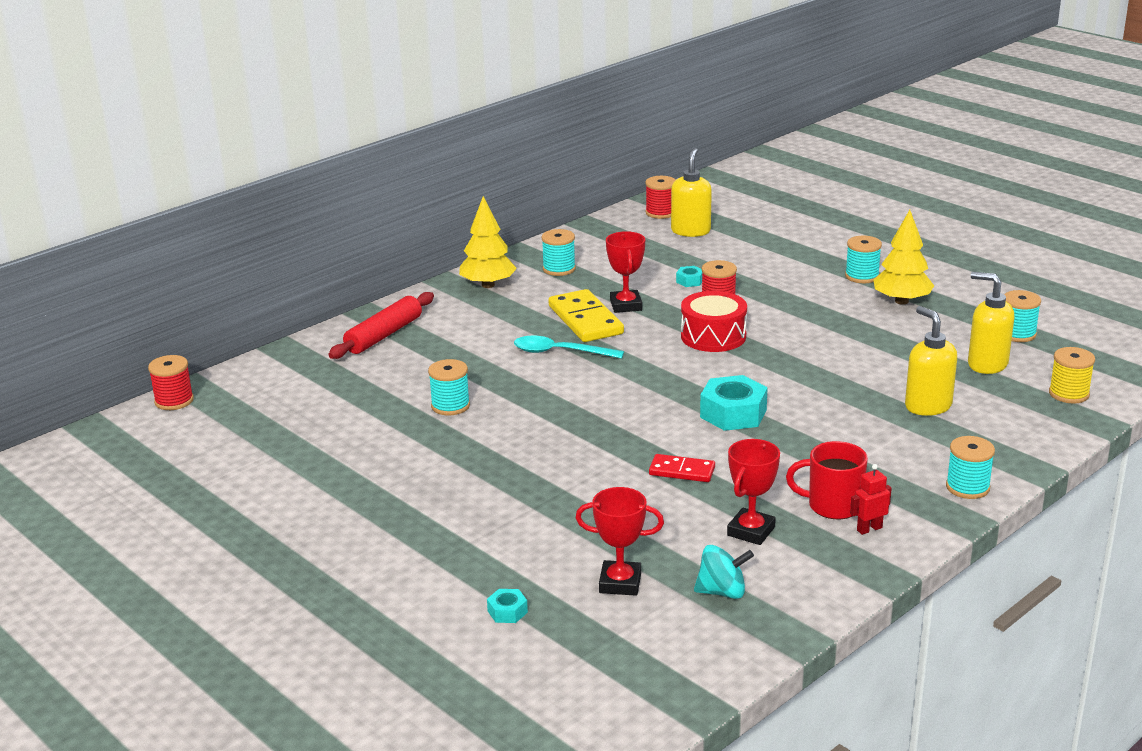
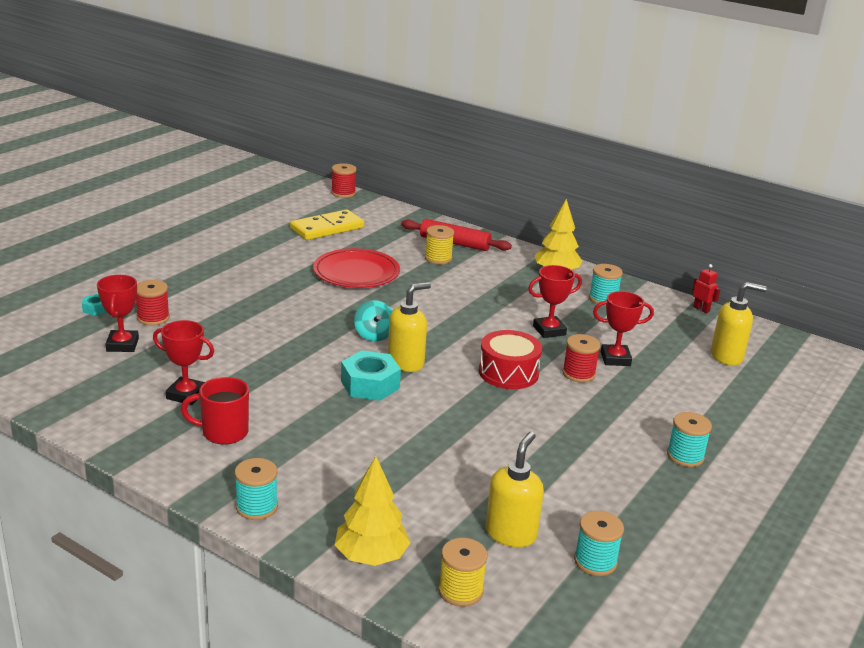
camera: 75 degrees right, 0 degrees up
turquoise spool [428,359,470,415] -> red plate [313,248,400,288]
turquoise spoon [514,336,624,359] -> none
yellow domino [548,289,624,342] -> yellow domino moved to [290,209,364,240]
red spool [645,176,676,219] -> red spool moved to [136,280,170,326]
red domino [649,454,715,482] -> none
turquoise nut [676,266,703,287] -> red trophy [593,291,654,366]
turquoise spinning top [694,545,754,599] -> turquoise spinning top moved to [354,300,392,341]
red mug [786,441,868,519] -> red mug turned 90 degrees counterclockwise [181,377,249,445]
red robot [850,464,892,535] -> red robot moved to [693,264,720,313]
yellow tree [873,210,934,305] -> yellow tree moved to [334,456,411,566]
yellow soap dispenser [905,306,957,416] -> yellow soap dispenser moved to [388,282,431,372]
none -> yellow spool [425,225,454,265]

